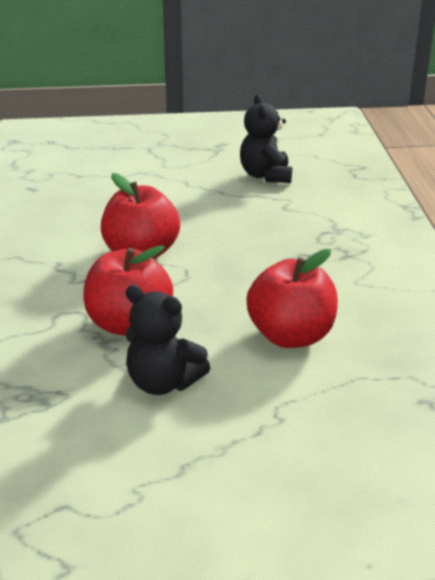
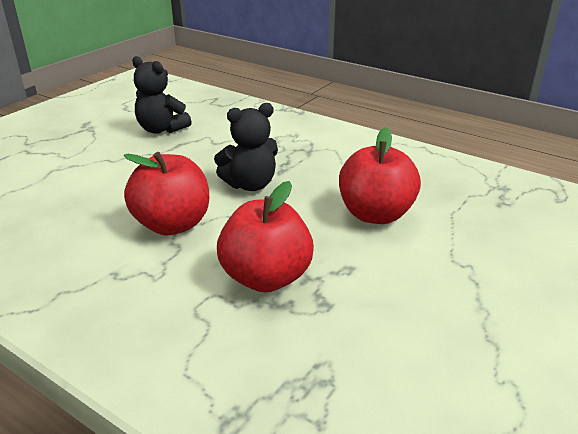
camera: 50 degrees left, 0 degrees up
black teddy bear [125,285,210,395] -> black teddy bear moved to [214,103,278,191]

